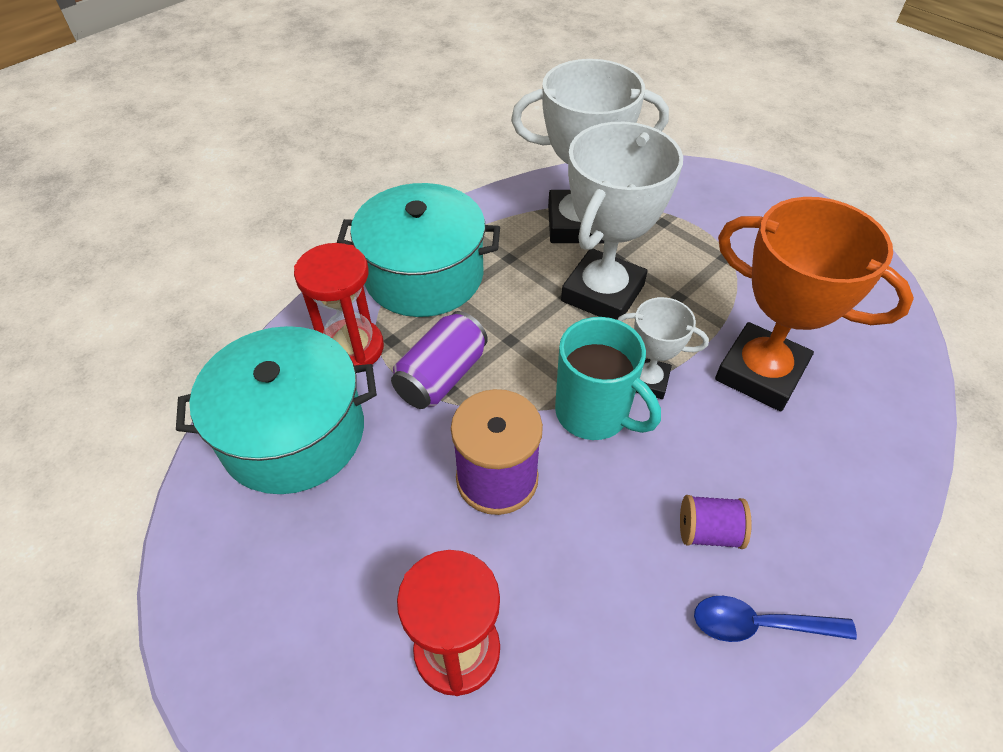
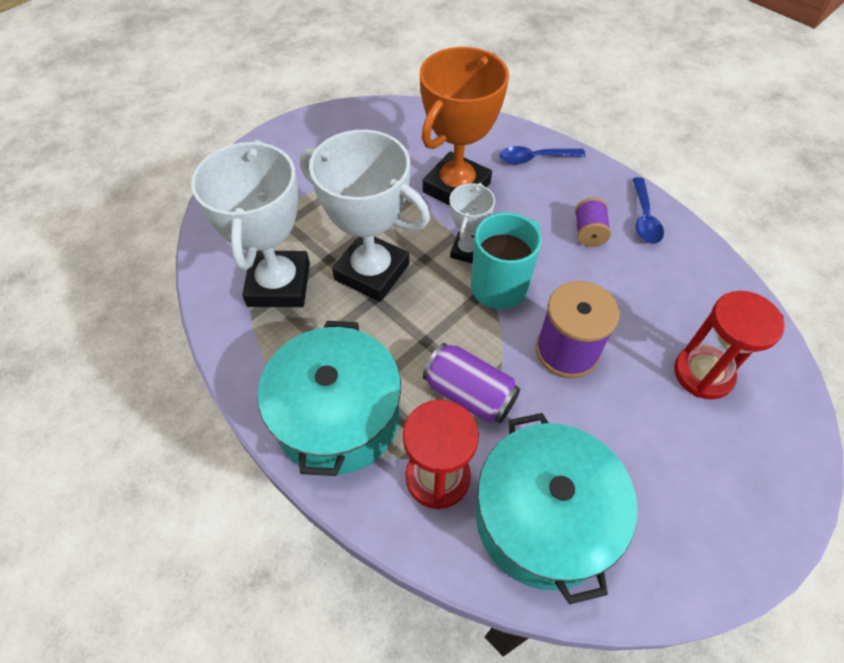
camera: 90 degrees left, 5 degrees up
none -> blue spoon [500,146,585,164]

